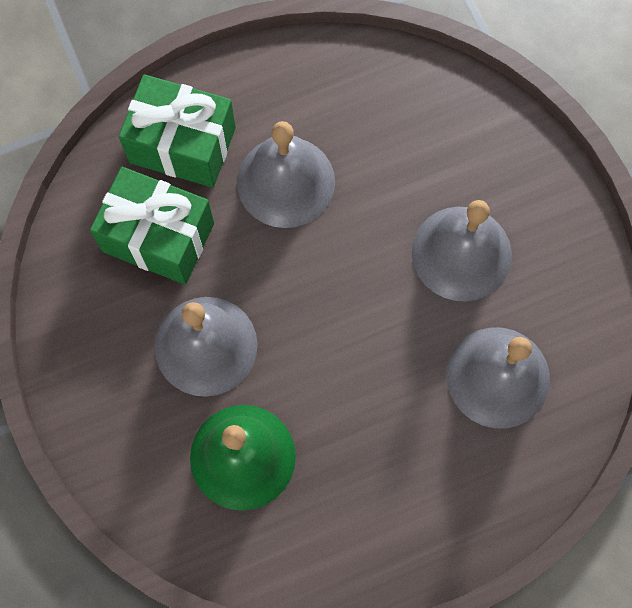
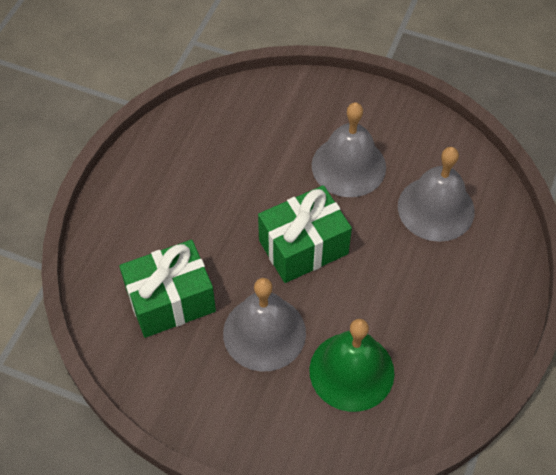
camera: 45 degrees left, 15 degrees down
green gift [119,74,236,188] -> green gift moved to [258,185,352,283]
grey bell [237,121,335,228] -> none

